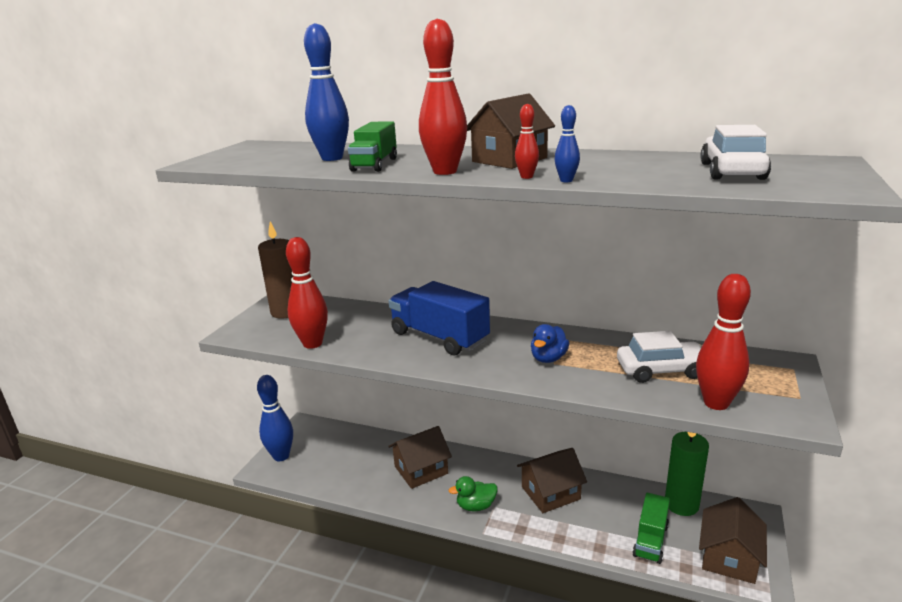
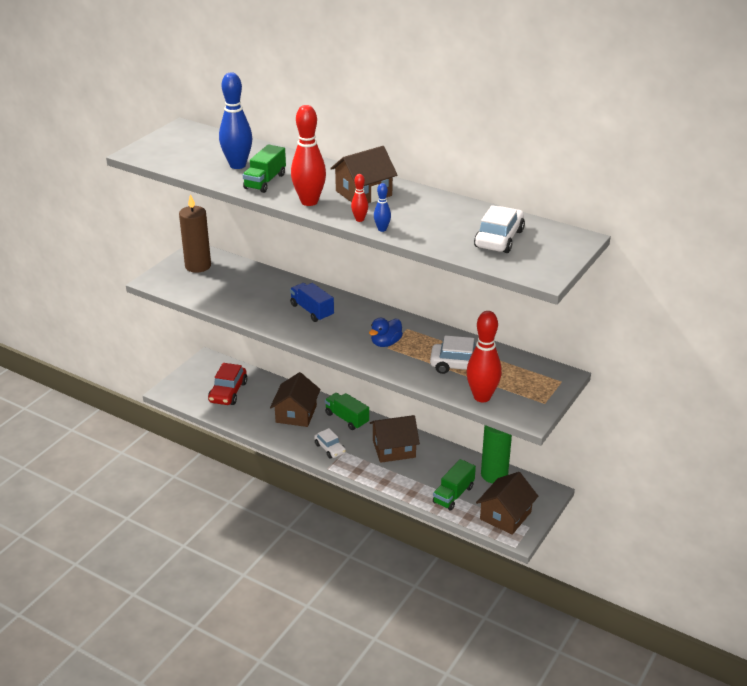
camera: 10 degrees right, 10 degrees up
blue bowling pin [257,375,293,461] -> none
red bowling pin [286,237,328,349] -> none
brown house [388,426,452,489] -> brown house turned 60 degrees counterclockwise [270,372,321,427]
blue truck [389,281,490,355] -> blue truck [290,283,334,322], size x0.61
green duck [449,476,497,512] -> white car [314,428,346,459]
none -> red car [208,363,247,405]
none -> green truck [325,393,369,430]

